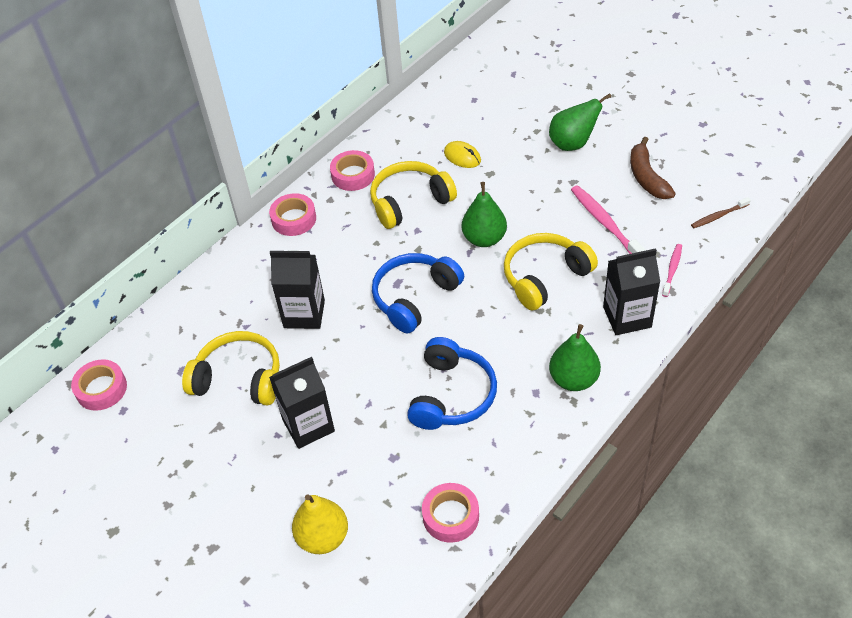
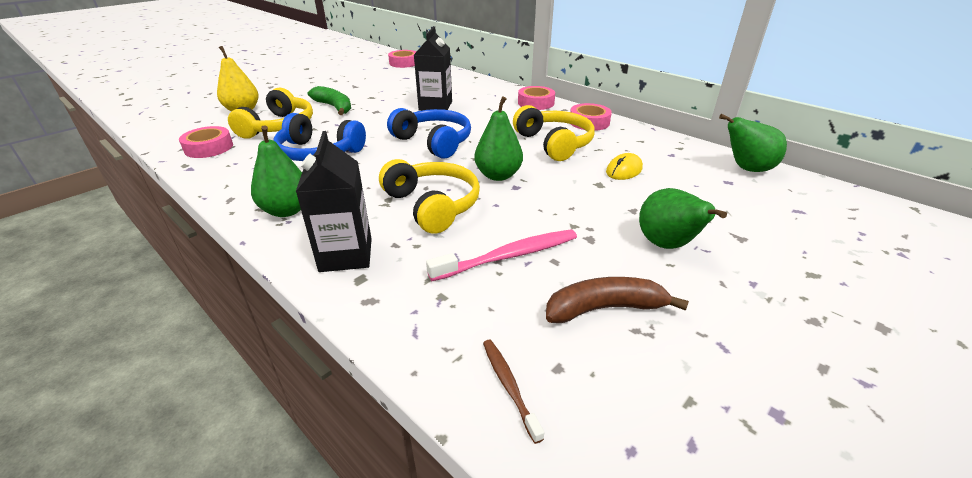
camera: 90 degrees right, 15 degrees down
yellow headphones [182,331,280,406] -> yellow headphones moved to [228,88,313,139]
black carton [269,357,335,449] -> green banana [308,86,351,115]
pink toothbrush [662,244,682,297] -> none
none -> green pear [719,114,787,172]

